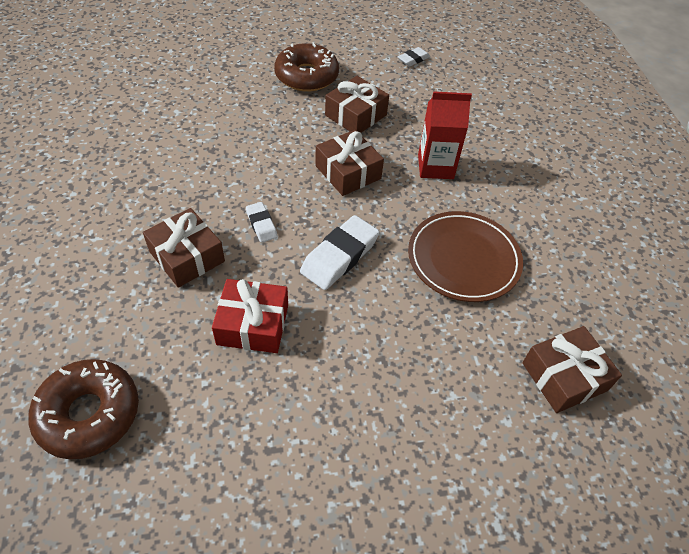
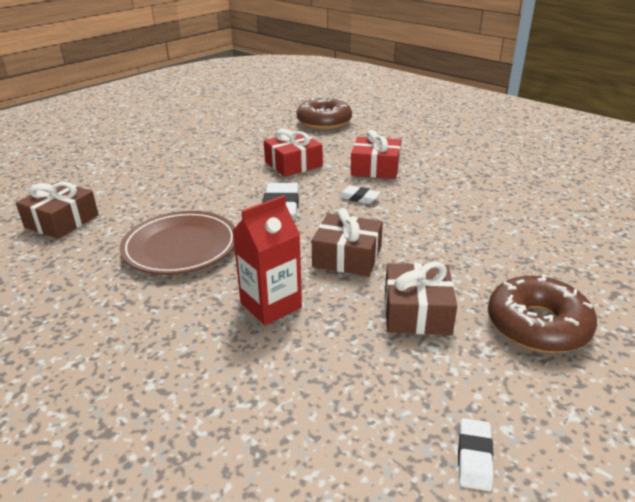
camera: 145 degrees right, 20 degrees down
brown gift [143,208,225,288] -> red gift [351,130,401,179]

